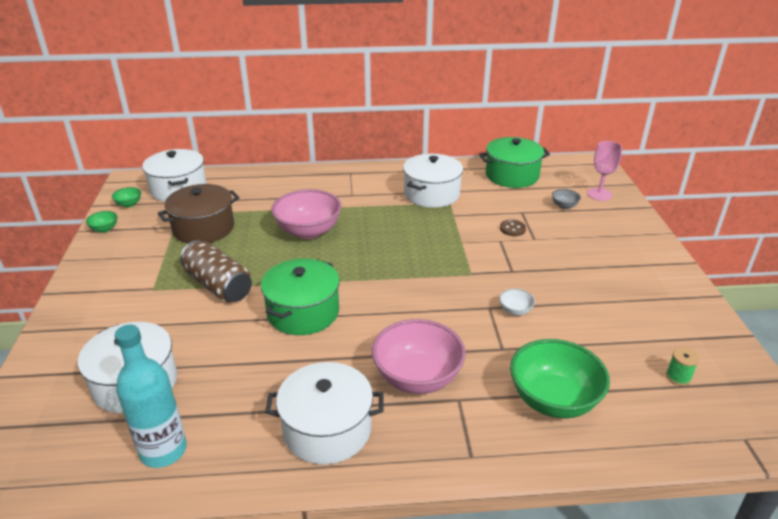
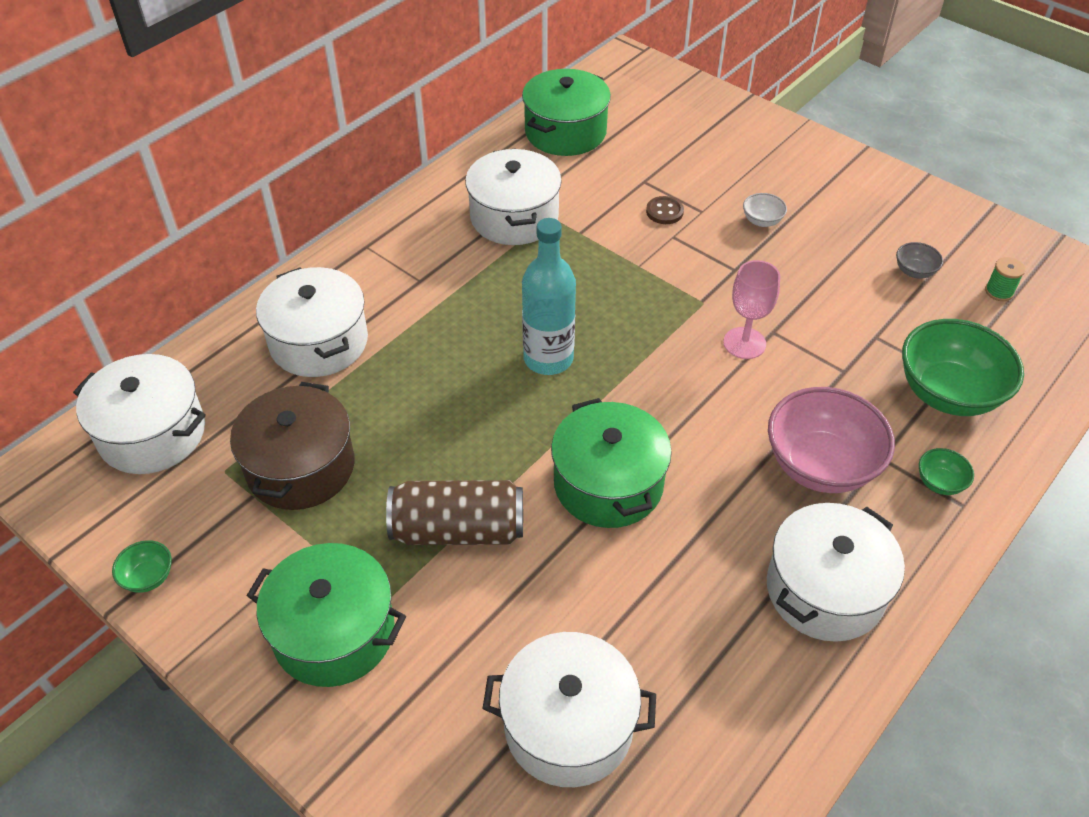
camera: 45 degrees left, 15 degrees up
green bowl [112,187,141,207] -> green bowl moved to [919,448,974,495]
turquoise bottle [115,324,187,468] -> turquoise bottle moved to [522,218,576,375]
pink bowl [271,189,342,239] -> none
white bowl [499,289,535,316] -> white bowl moved to [743,193,787,227]
grey bowl [552,189,581,209] -> grey bowl moved to [896,242,943,279]
pink goblet [587,141,622,201] -> pink goblet moved to [723,260,780,359]
none -> green pot [247,543,406,687]
none -> white pot [256,267,368,377]

